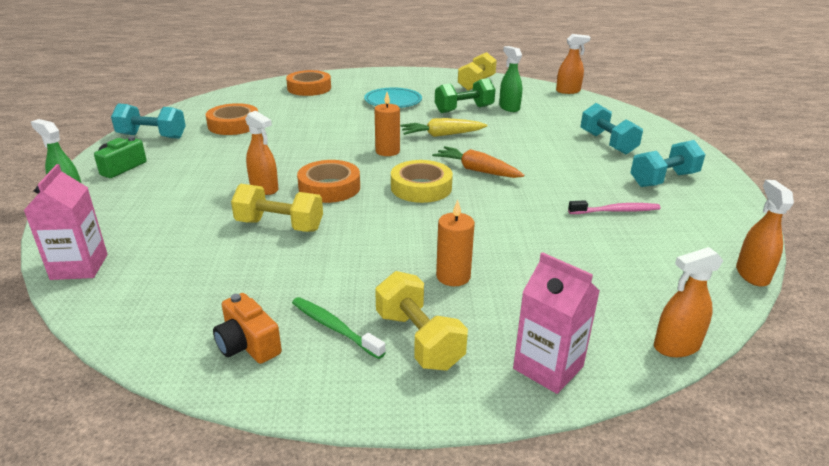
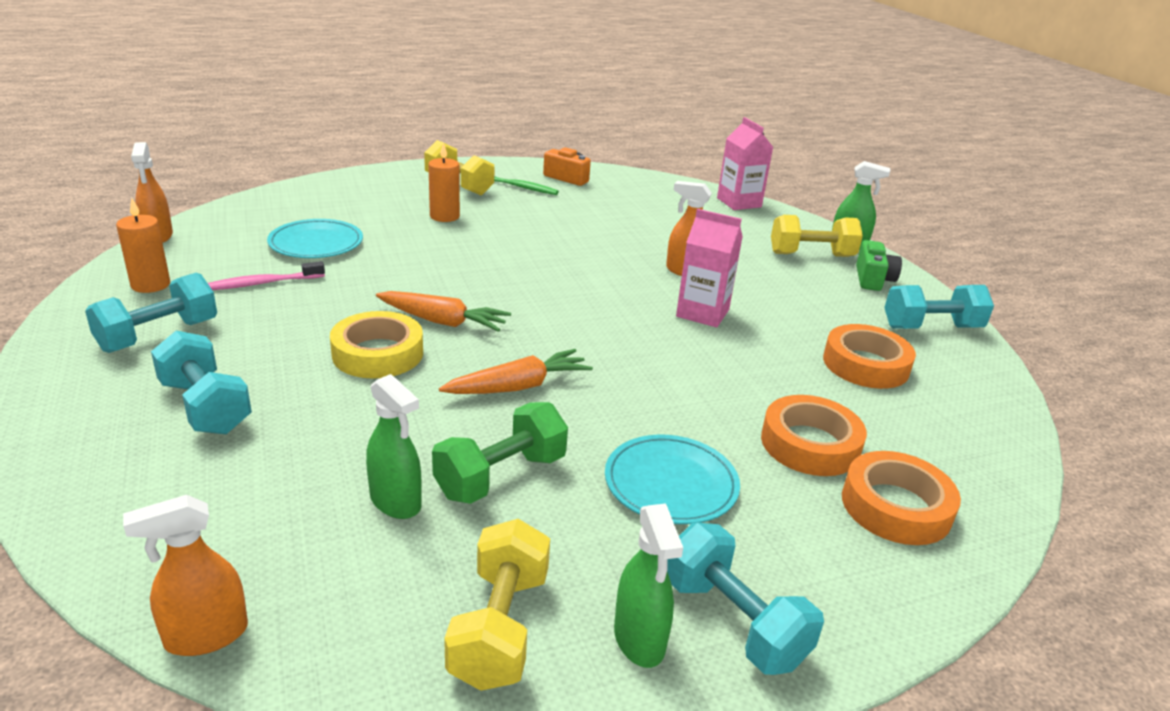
camera: 160 degrees right, 0 degrees up
yellow dumbbell [231,184,323,232] -> yellow dumbbell moved to [771,215,863,257]
orange tape [297,160,360,203] -> orange tape moved to [761,395,867,476]
orange candle [375,92,400,156] -> orange candle moved to [116,198,170,293]
yellow tape [391,160,453,203] -> yellow tape moved to [330,311,423,379]
yellow carrot [400,118,487,137] -> orange carrot [439,349,593,394]
pink carton [513,252,600,394] -> pink carton moved to [676,209,743,327]
orange spray bottle [654,247,723,357] -> none
none -> turquoise plate [267,219,363,258]
none -> green spray bottle [614,503,683,668]
none -> turquoise dumbbell [667,522,824,675]

